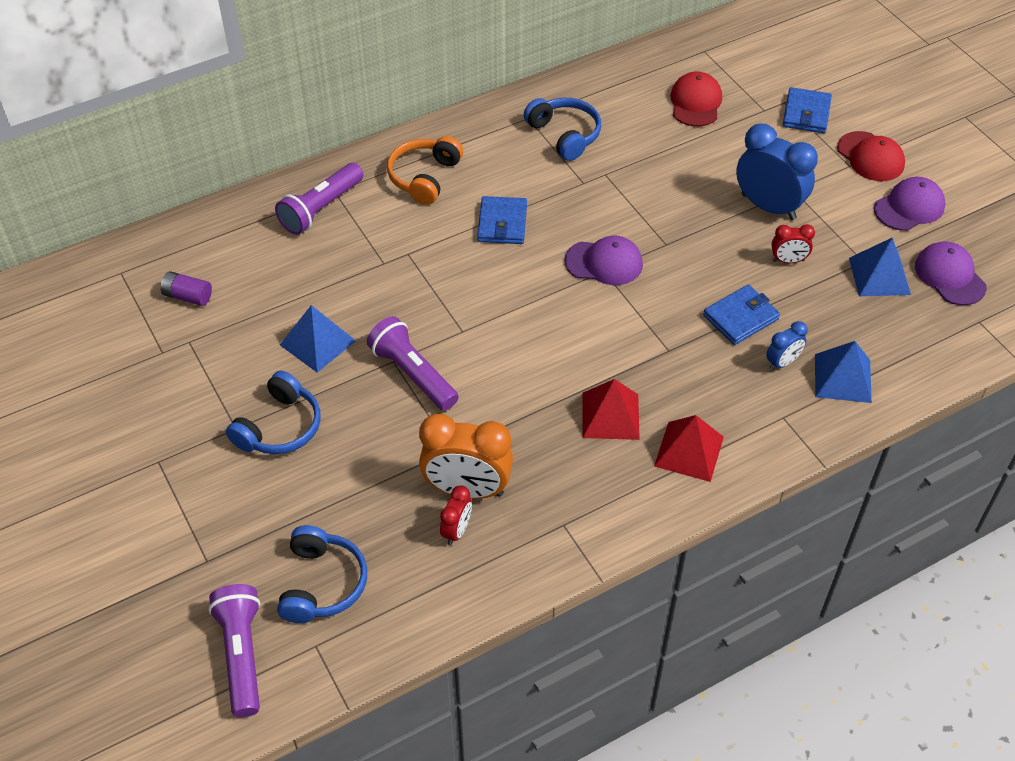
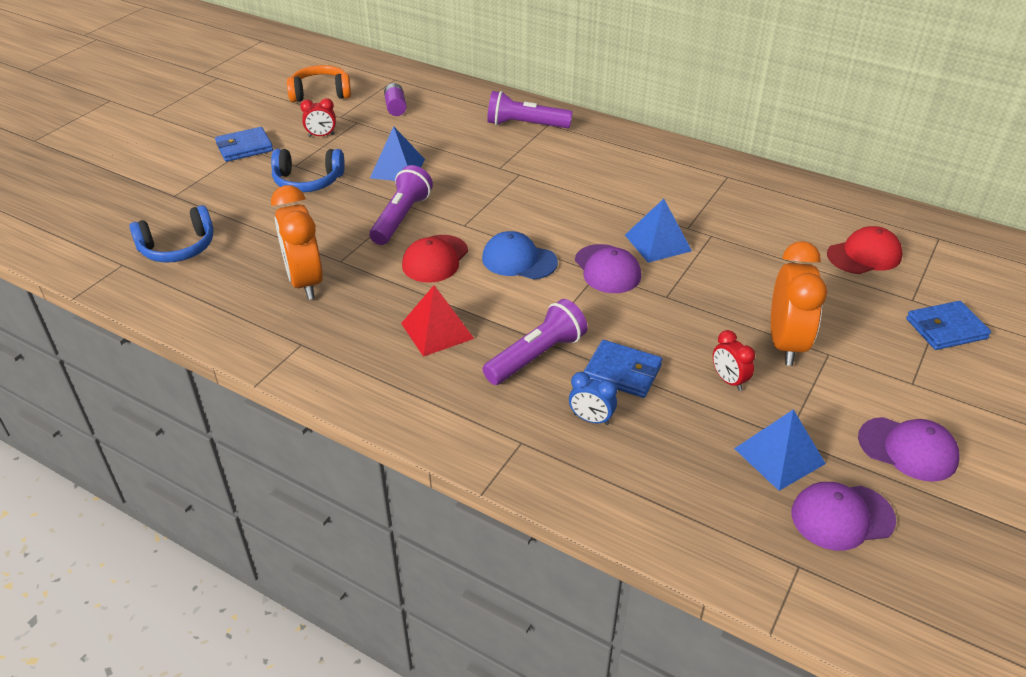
camera: 60 degrees right, 10 degrees down
purple flashlight [208,584,260,717] -> purple flashlight moved to [483,299,588,385]
orange headphones [387,136,463,205] -> orange headphones moved to [287,65,351,102]
red clock [440,485,472,545] -> red clock moved to [300,98,336,137]
blue wallet [477,196,527,244] -> blue wallet moved to [215,127,273,162]
blue headphones [524,98,601,161] -> none
red pyramid [654,415,724,482] -> none
blue clock [736,123,818,220] -> orange clock [771,241,827,366]
blue pyramid [815,341,872,403] -> blue pyramid moved to [625,199,692,263]
red cap [837,131,905,181] -> red cap moved to [402,235,468,283]
purple cap [915,241,987,305] -> purple cap turned 135 degrees counterclockwise [792,482,896,551]
none -> blue cap [482,231,558,279]

